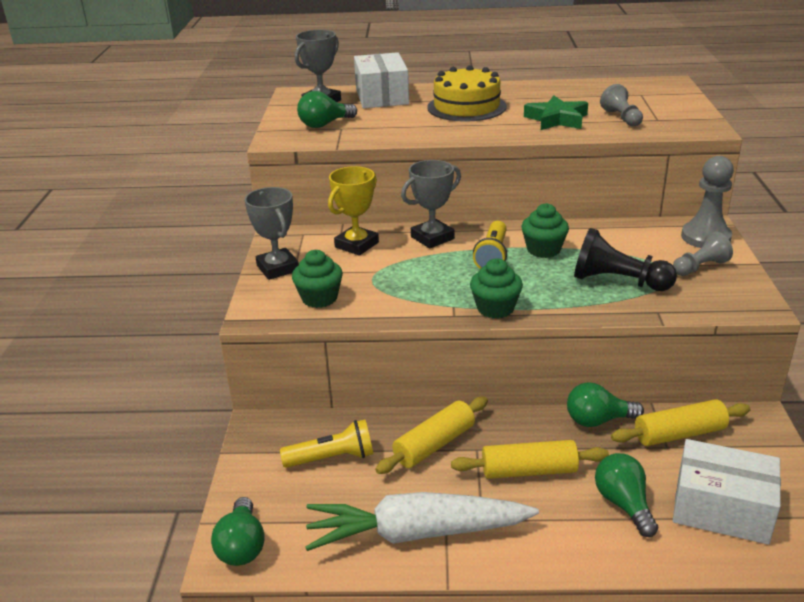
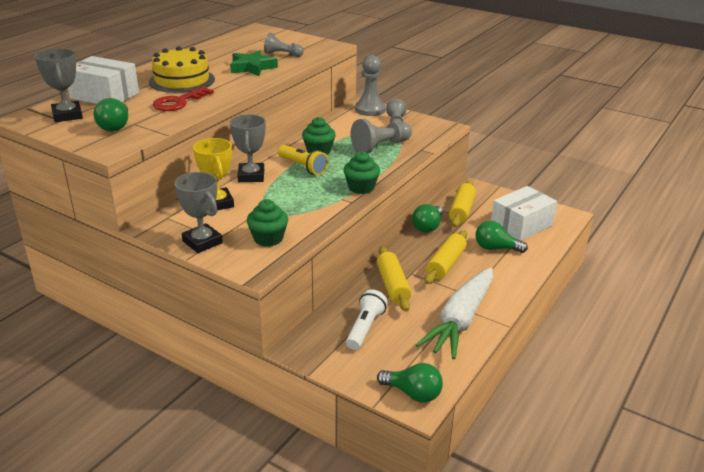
camera: 60 degrees left, 0 degrees up
grey trophy [245,187,299,280] -> grey trophy turned 45 degrees clockwise [174,172,223,253]
yellow flashlight [280,419,373,468] -> white flashlight [346,290,388,350]
black pawn [574,228,677,291] -> grey pawn [351,119,412,153]
none -> red key [153,87,214,111]

